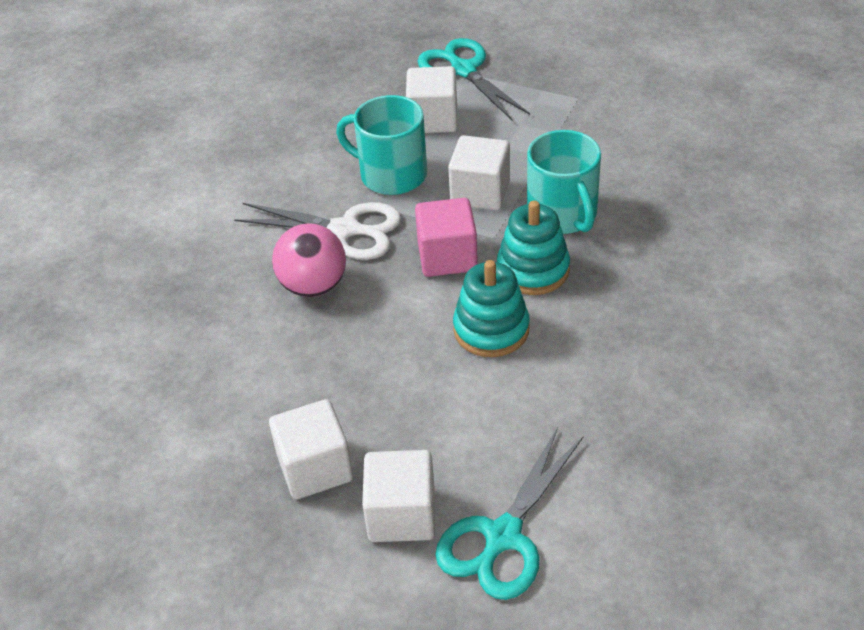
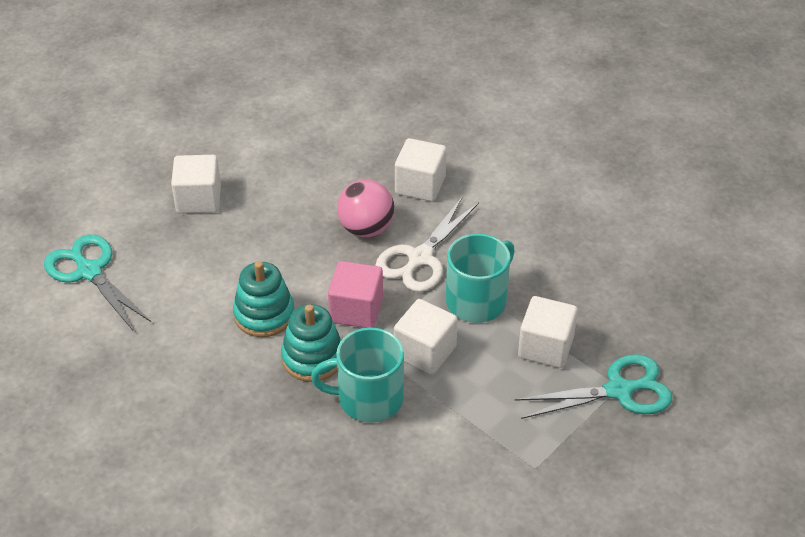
camera: 105 degrees right, 0 degrees up
white cube [362,450,435,542] -> white cube moved to [395,138,447,202]

